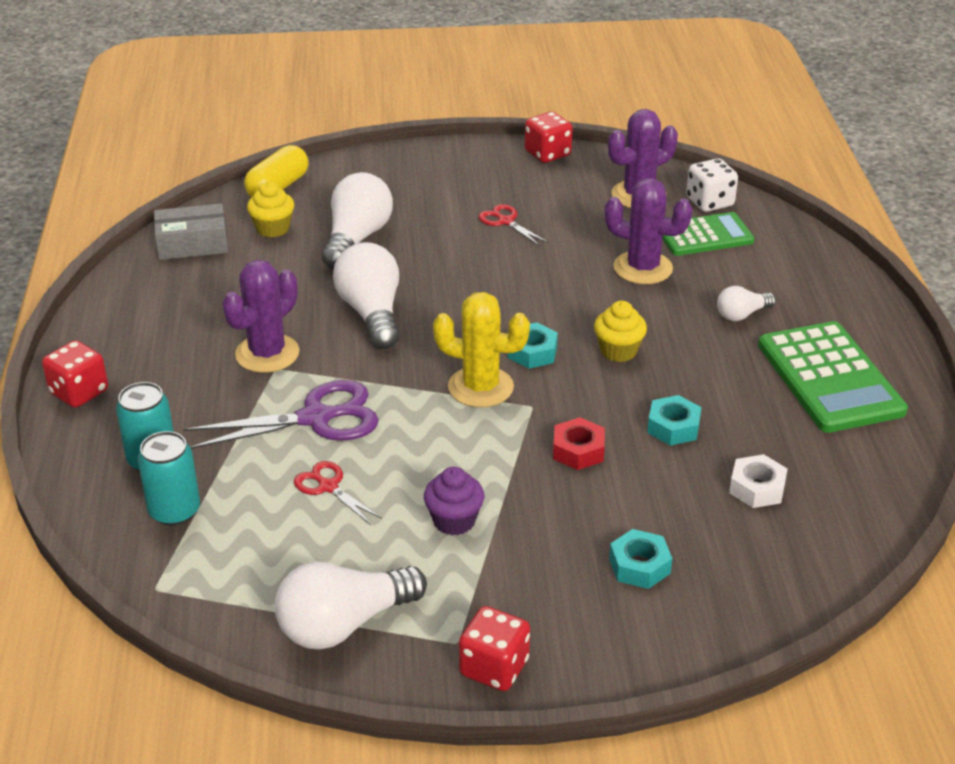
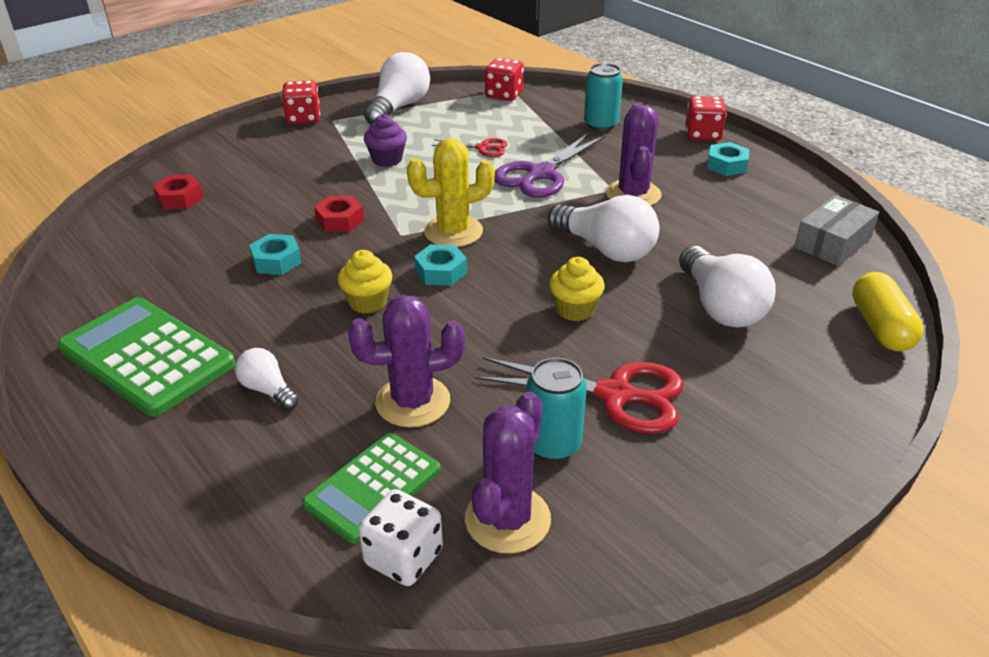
camera: 145 degrees right, 0 degrees up
turquoise can [138,431,200,526] -> turquoise can moved to [527,358,587,461]
yellow cupcake [247,182,294,238] -> yellow cupcake moved to [549,257,605,321]
red scissors [479,204,549,246] -> red scissors [475,357,684,434], size x1.88
red dice [525,112,572,163] -> red dice moved to [485,58,524,101]
turquoise nut [609,529,673,589] -> turquoise nut moved to [707,142,749,176]
white light bulb [717,286,776,321] -> white light bulb turned 75 degrees counterclockwise [235,348,299,410]
white nut [729,454,788,508] -> none
none -> red nut [153,175,203,209]

